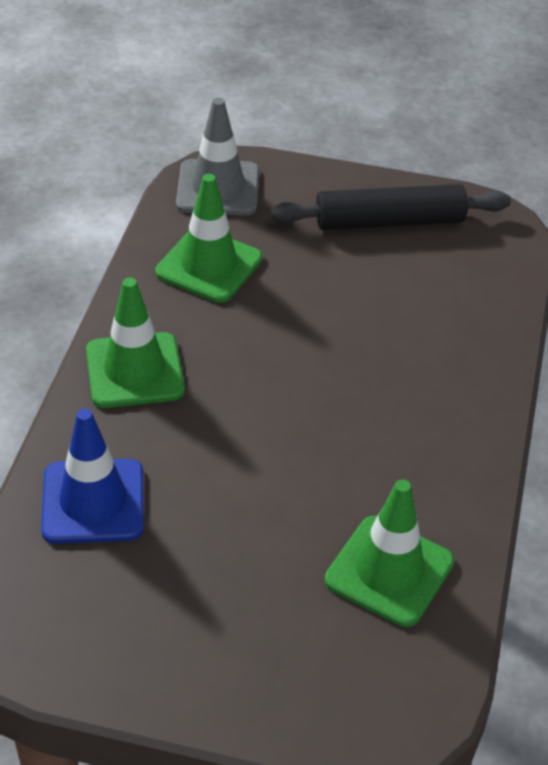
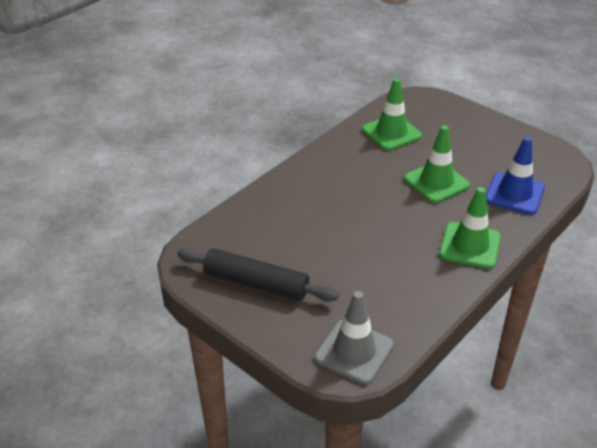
camera: 150 degrees left, 5 degrees down
green traffic cone [155,174,262,303] -> green traffic cone moved to [404,125,470,203]

